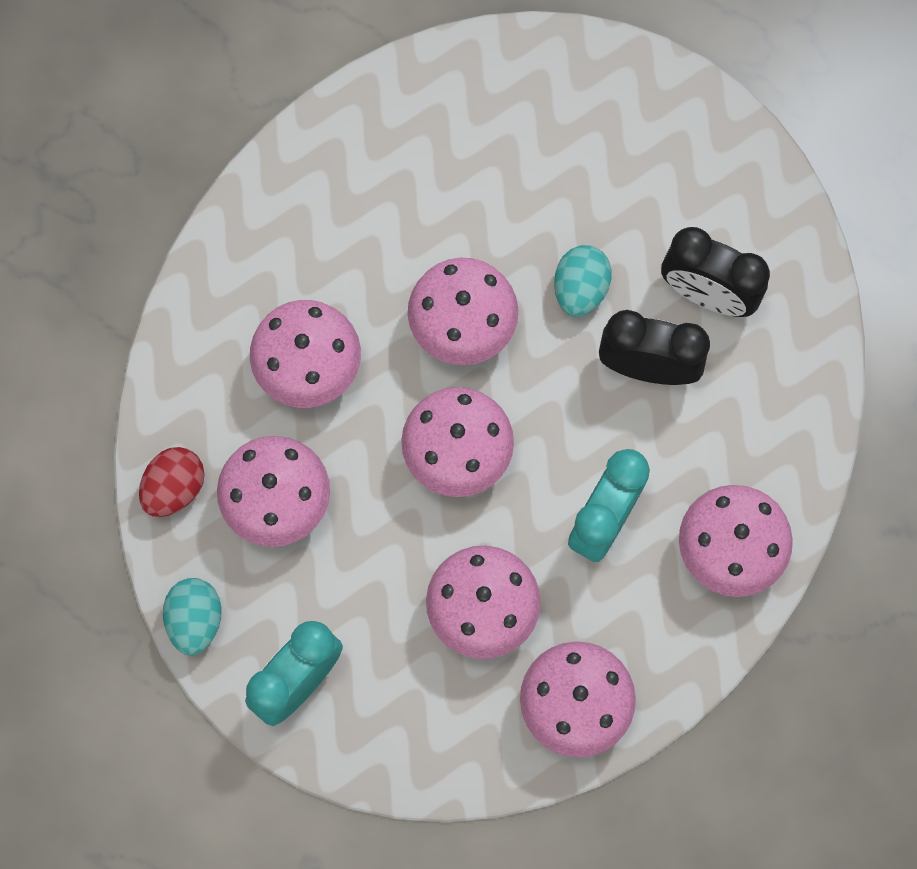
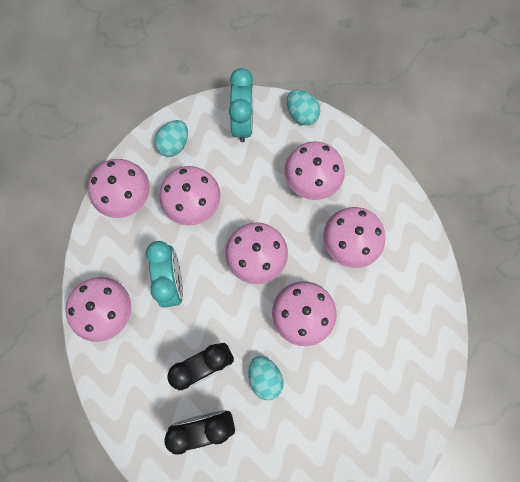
camera: 140 degrees right, 0 degrees up
red egg [139,447,205,517] -> none
none -> turquoise egg [154,120,188,157]

